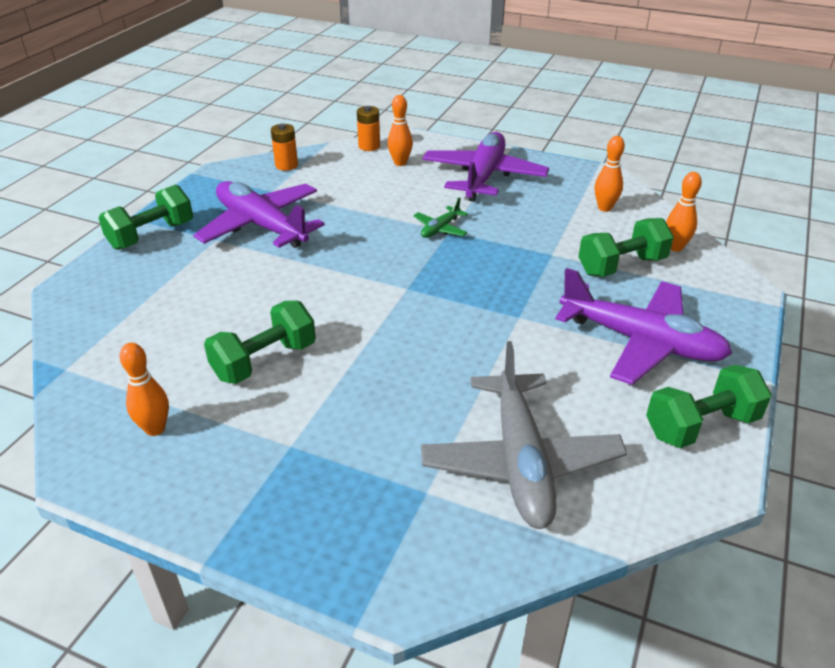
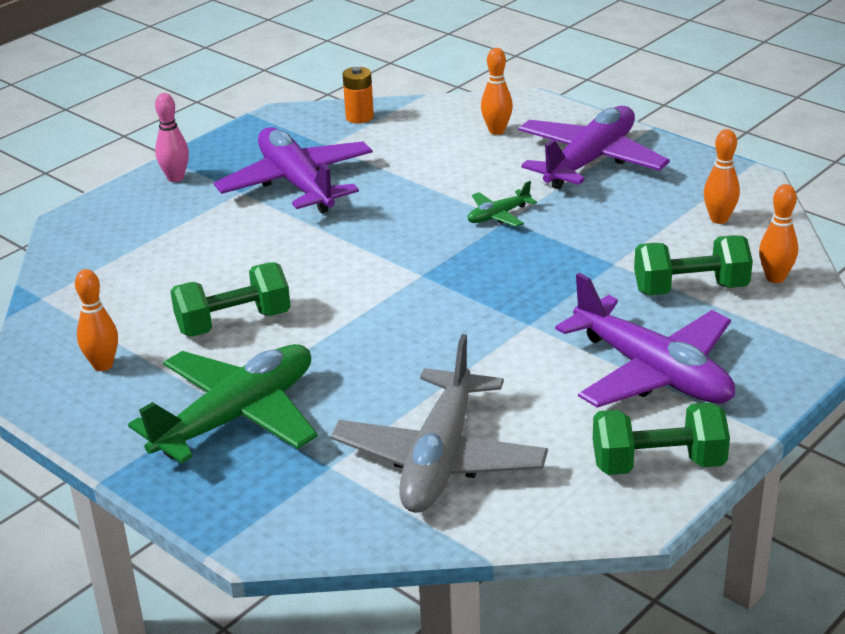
camera: 20 degrees right, 5 degrees down
green dumbbell [98,184,193,250] -> pink bowling pin [155,93,189,182]
orange battery [357,106,380,151] -> none
none -> green plane [128,344,318,463]

